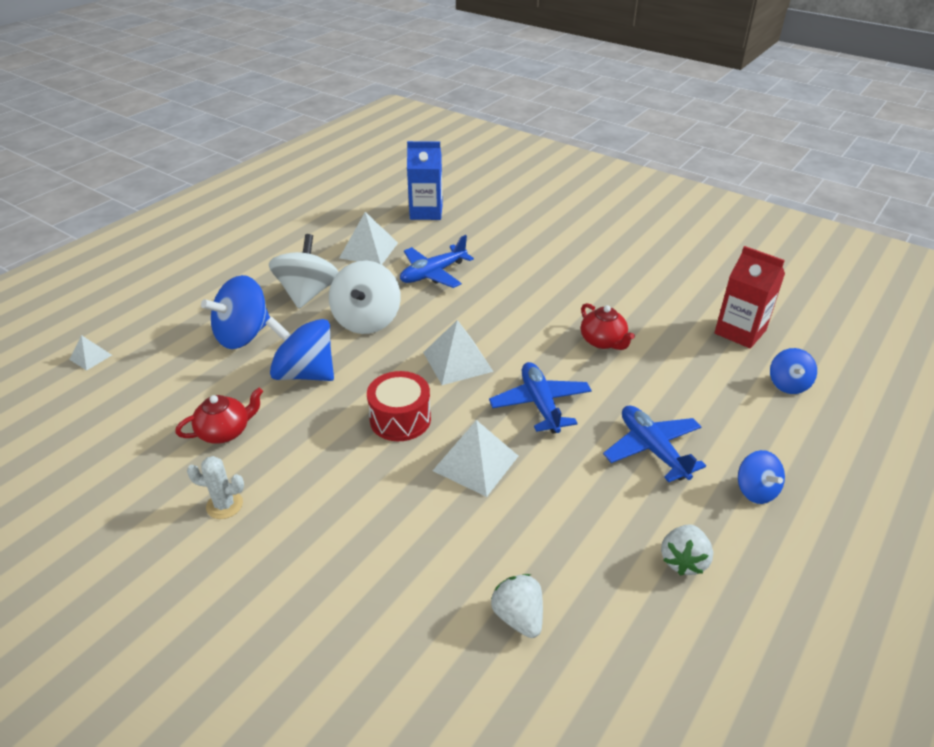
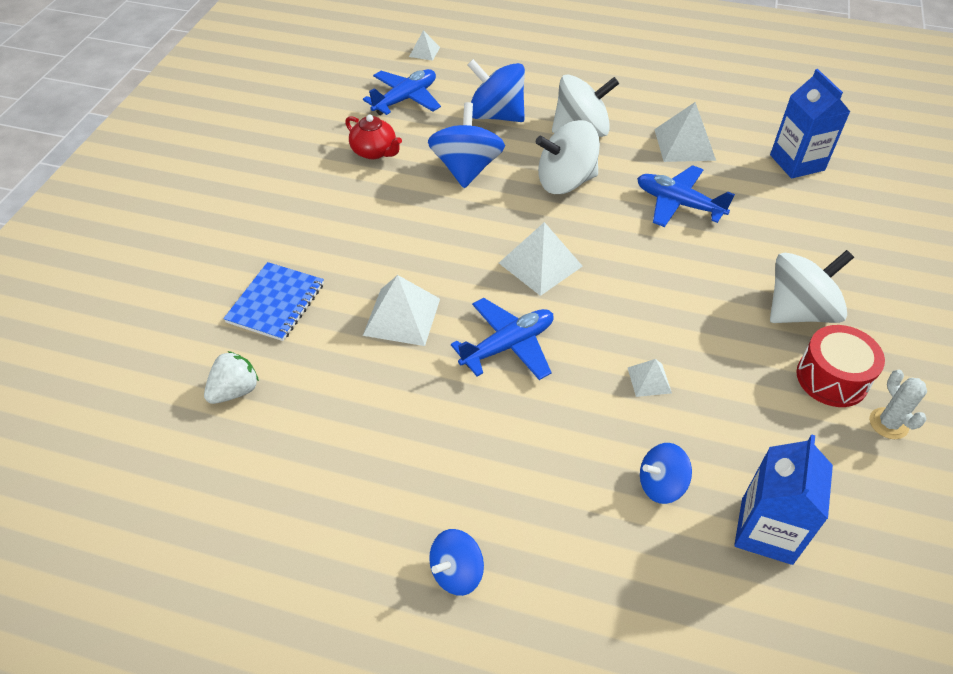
camera: 70 degrees right, 10 degrees up
white cactus [187,456,244,519] -> white cactus moved to [869,370,927,439]
red drum [367,371,431,441] -> red drum moved to [796,325,885,407]
red teapot [581,303,635,350] -> white pyramid [628,359,672,397]
blue plane [603,405,706,482] -> blue plane moved to [363,69,441,115]
white strawberry [661,524,713,576] -> none
red carton [714,246,785,348] -> blue carton [734,434,833,565]
blue spinning top [770,348,817,394] -> blue spinning top moved to [640,443,692,504]
none -> blue notebook [223,262,324,341]
none -> white spinning top [770,250,854,323]

